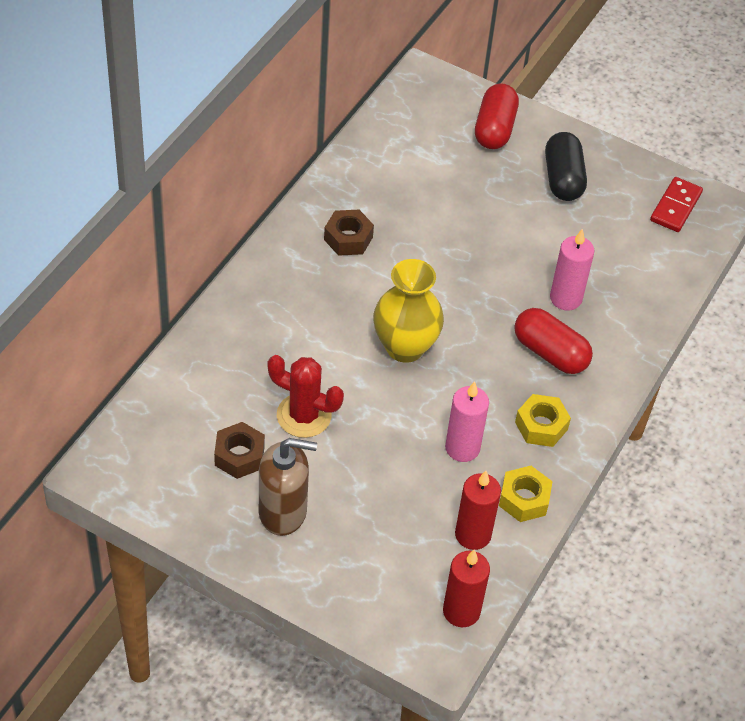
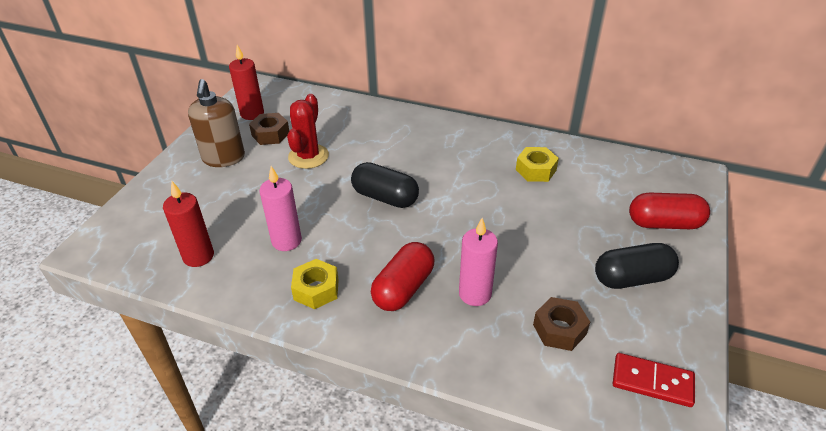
camera: 85 degrees right, 10 degrees down
brown nut [324,210,374,256] -> brown nut moved to [533,297,590,351]
yellow vase [373,259,444,363] -> black capsule [351,162,419,208]
red candle [443,550,490,627] -> red candle moved to [229,45,264,120]
yellow nut [499,466,553,522] -> yellow nut moved to [516,147,559,182]

